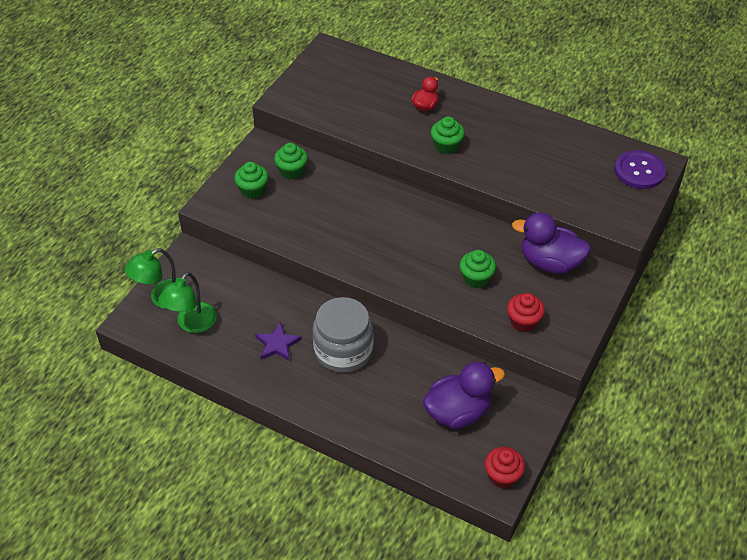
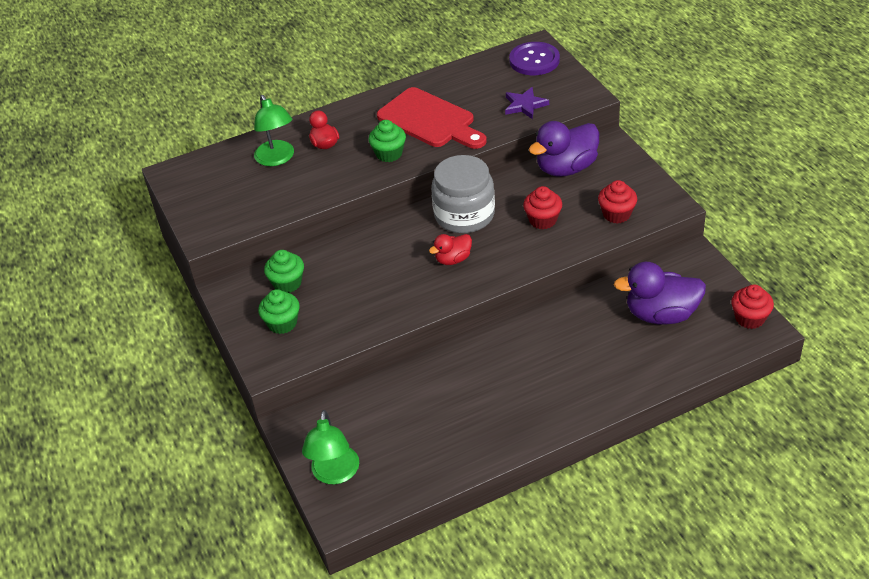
camera: 50 degrees left, 5 degrees down
green lamp [158,272,217,333] -> green lamp moved to [254,95,294,166]
purple star [255,322,302,361] -> purple star moved to [505,87,549,119]
grey jar [313,297,374,373] -> grey jar moved to [431,155,495,233]
purple duck [423,362,505,429] -> purple duck turned 105 degrees counterclockwise [614,262,706,324]
green cupcake [459,250,496,288] -> red cupcake [523,186,562,229]
none -> red cutting board [377,87,487,149]
none -> red duck [429,234,472,265]

